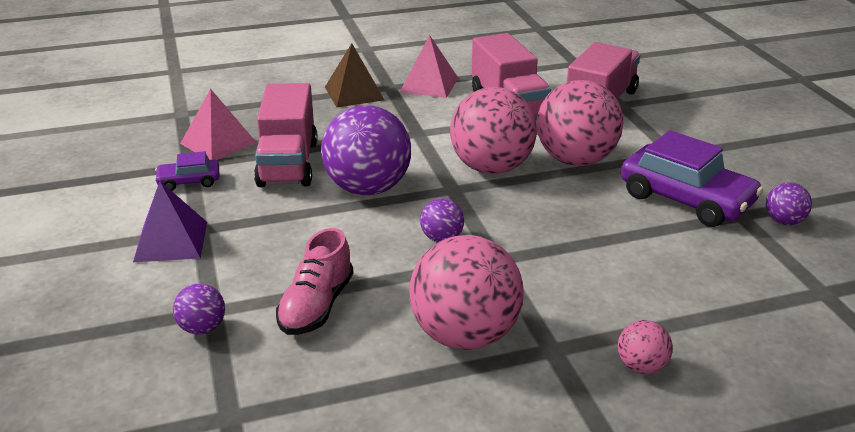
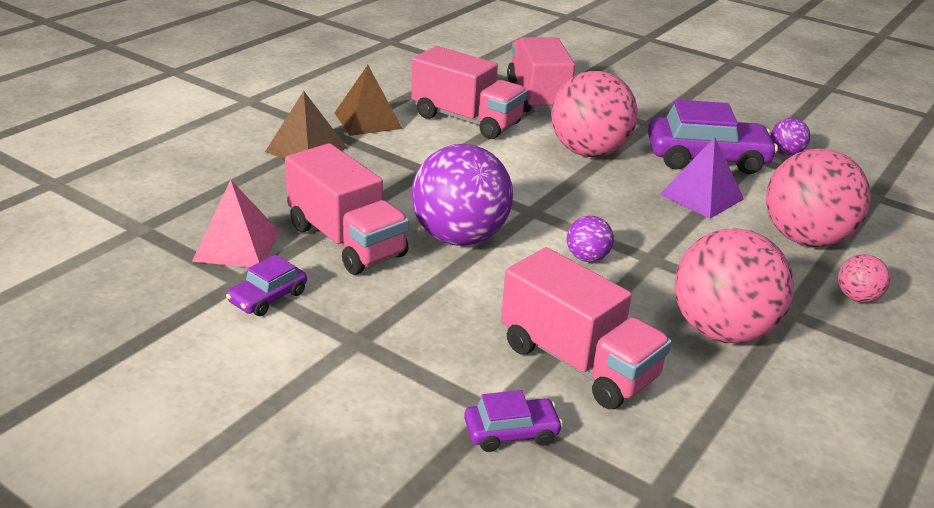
camera: 40 degrees left, 0 degrees up
purple pyramid [133,181,207,262] -> purple pyramid moved to [660,137,744,219]
purple ball [173,283,225,335] -> purple car [464,390,563,452]
pink shoe [276,228,353,335] -> pink truck [501,247,672,409]
pink pyramid [400,35,458,98] -> brown pyramid [335,65,403,136]
pink ball [450,87,537,174] -> pink ball moved to [766,149,871,247]

